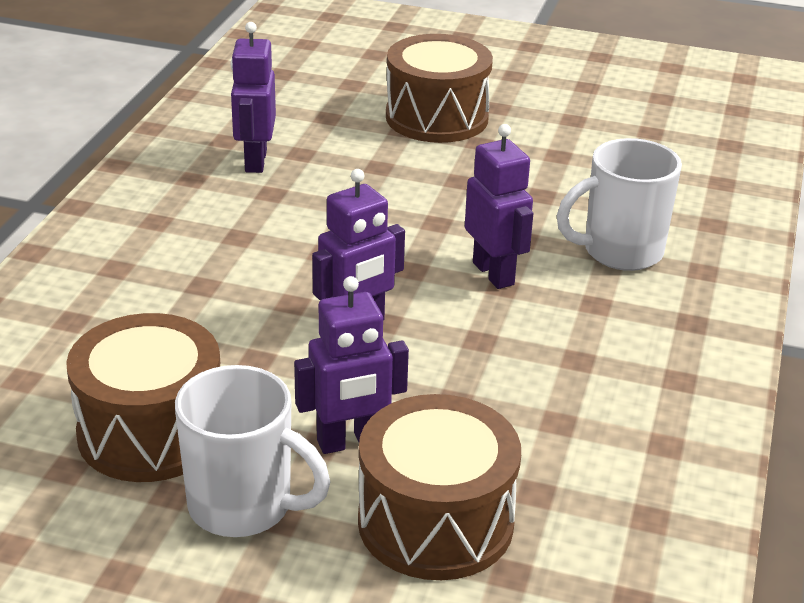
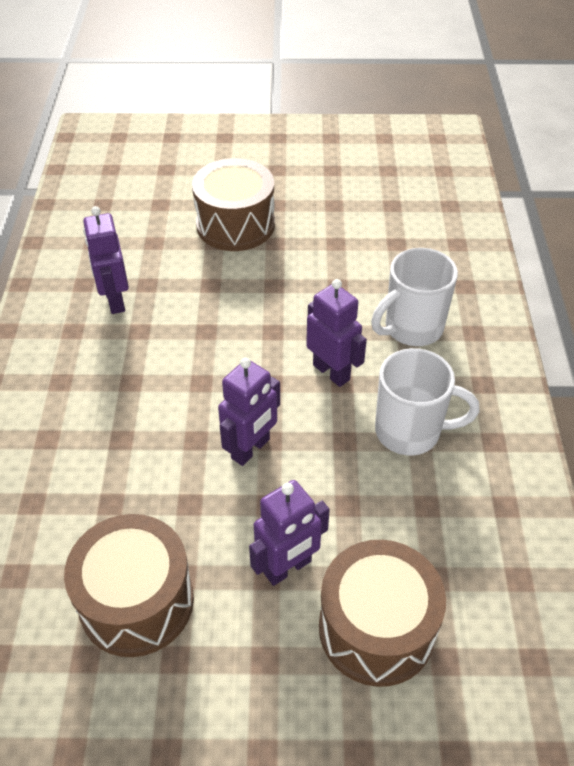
camera: 15 degrees left, 15 degrees up
white mug [175,365,330,537] -> white mug moved to [375,348,480,455]

